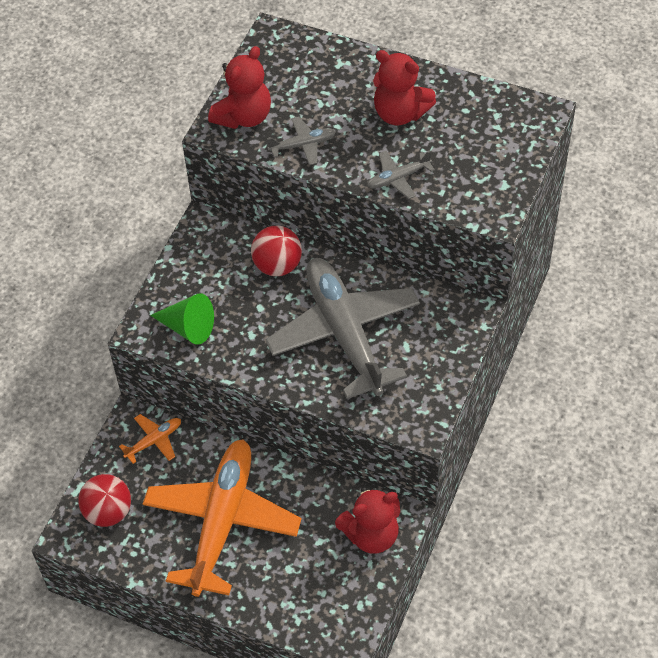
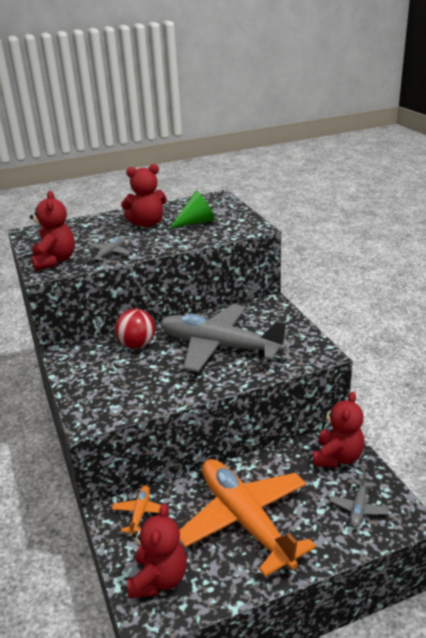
camera: 45 degrees left, 25 degrees down
red ball [78,474,131,527] -> red teddy bear [127,503,187,598]
green cone [150,294,214,345] -> green cone moved to [170,190,215,228]
grey plane [367,151,435,199] -> grey plane moved to [330,471,389,528]

